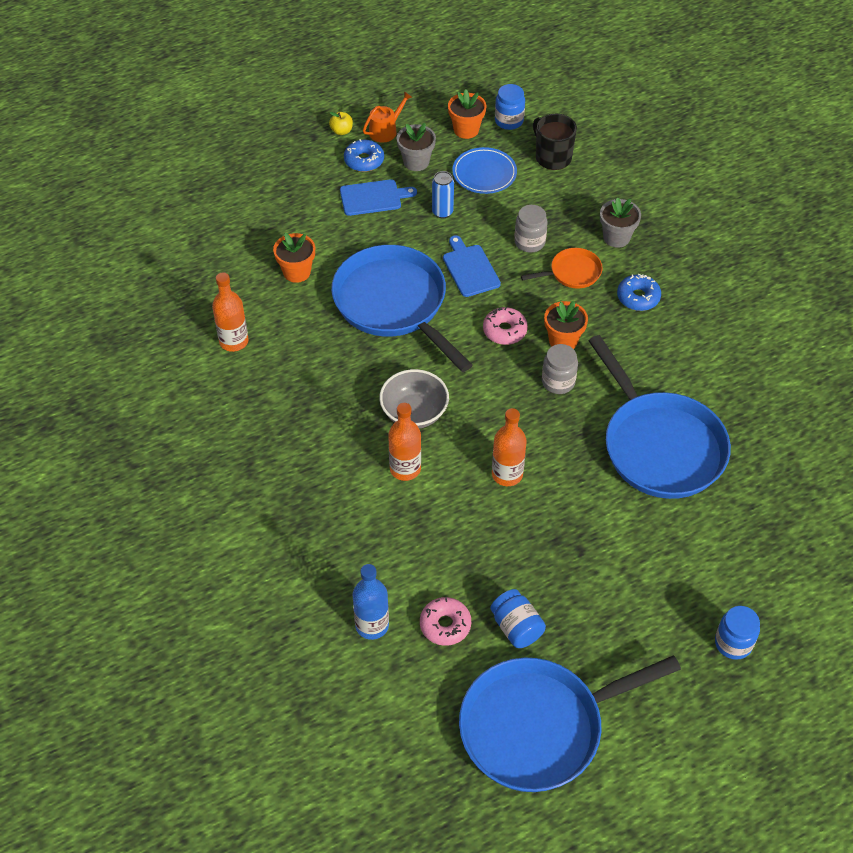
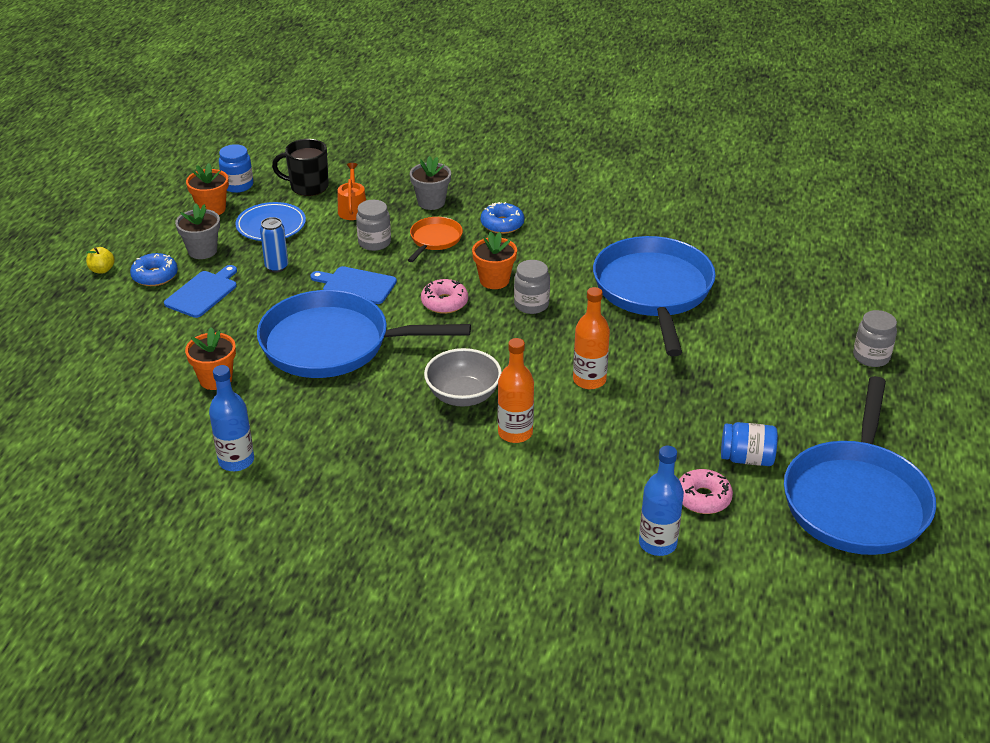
camera: 50 degrees left, 15 degrees down
orange bottle [212,272,249,352] -> blue bottle [209,365,254,471]
orange watering can [363,91,412,143] -> orange watering can moved to [338,163,366,220]
blue pan [589,335,731,499] -> blue pan turned 105 degrees counterclockwise [593,236,716,356]
blue jar [715,606,760,660] -> grey jar [853,310,897,367]

